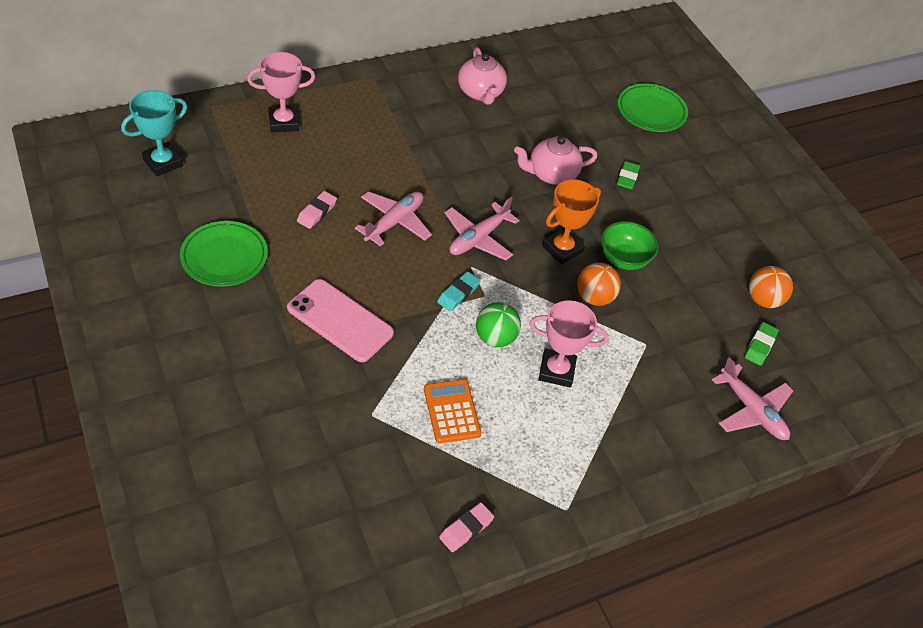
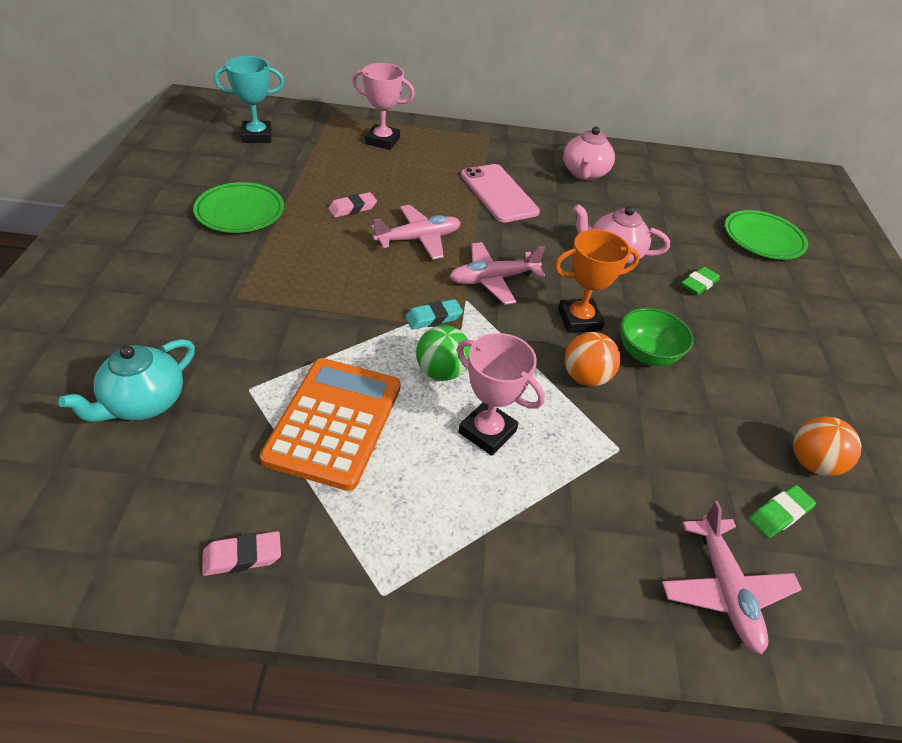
camera: 30 degrees right, 5 degrees down
pink phone [287,279,394,362] -> pink phone moved to [461,164,540,223]
orange calculator [424,379,481,443] -> orange calculator [260,358,401,491], size x1.68
none -> turquoise teapot [58,339,195,422]

